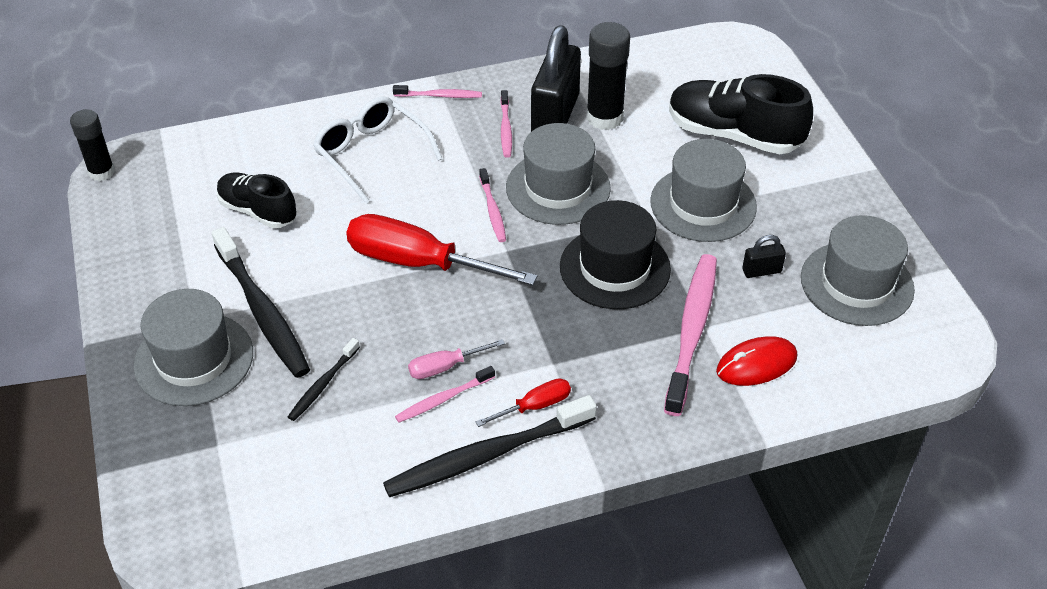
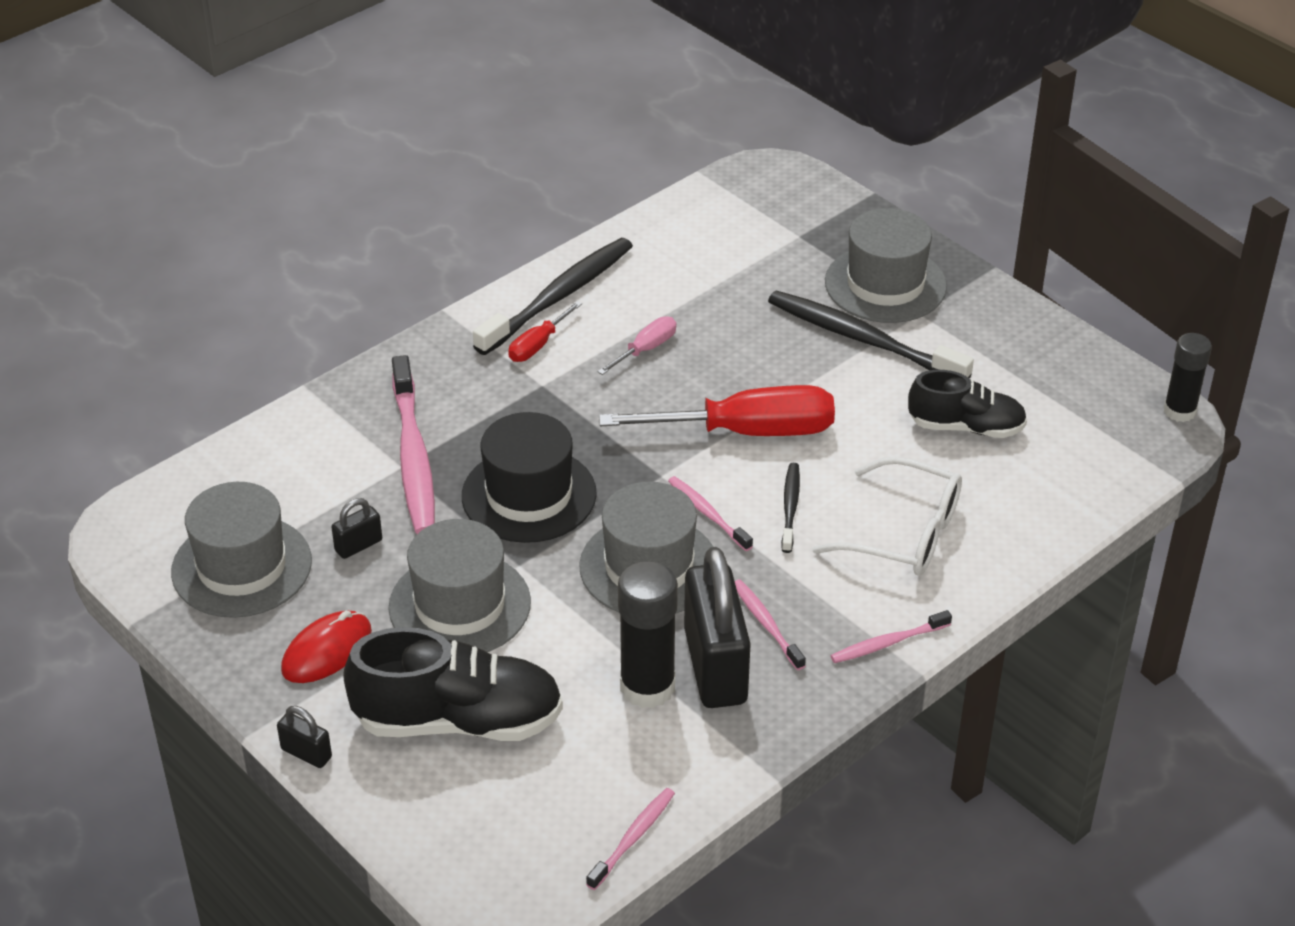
camera: 155 degrees right, 5 degrees down
black toothbrush [288,338,360,421] -> black toothbrush moved to [781,463,800,553]
pink toothbrush [395,366,495,422] -> pink toothbrush moved to [586,788,675,890]
red mouse [716,336,797,386] -> red mouse moved to [281,611,372,683]
none -> black padlock [277,706,332,768]

